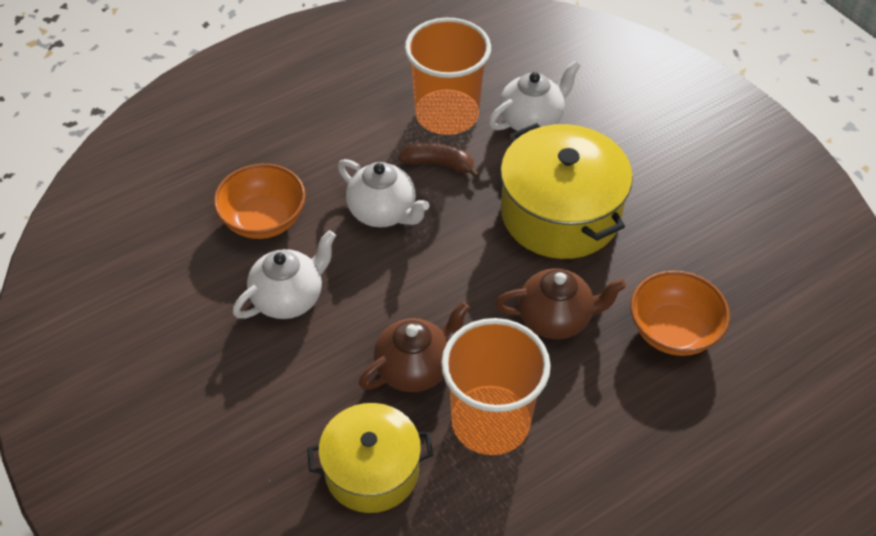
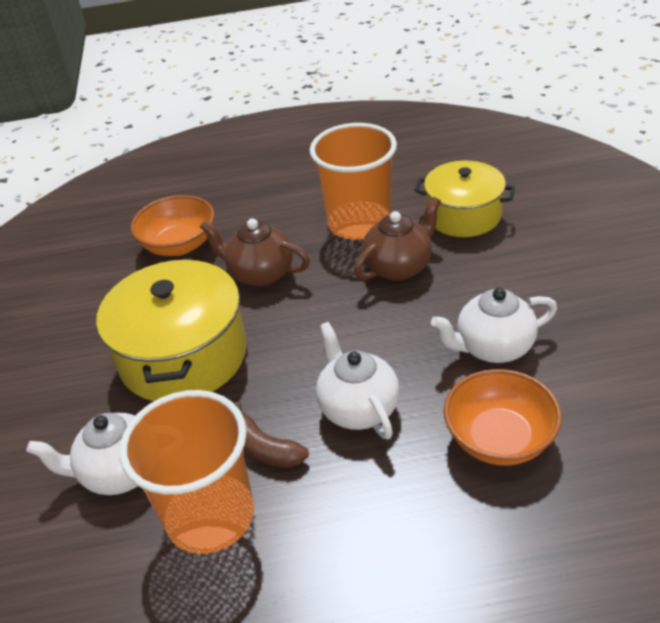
camera: 150 degrees left, 10 degrees down
brown teapot [359,302,470,392] -> brown teapot turned 150 degrees clockwise [354,197,441,280]

